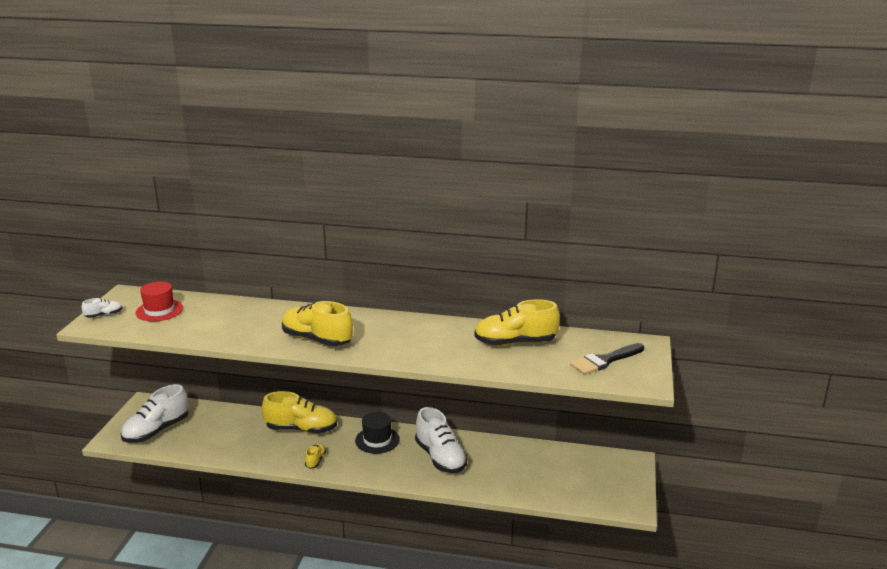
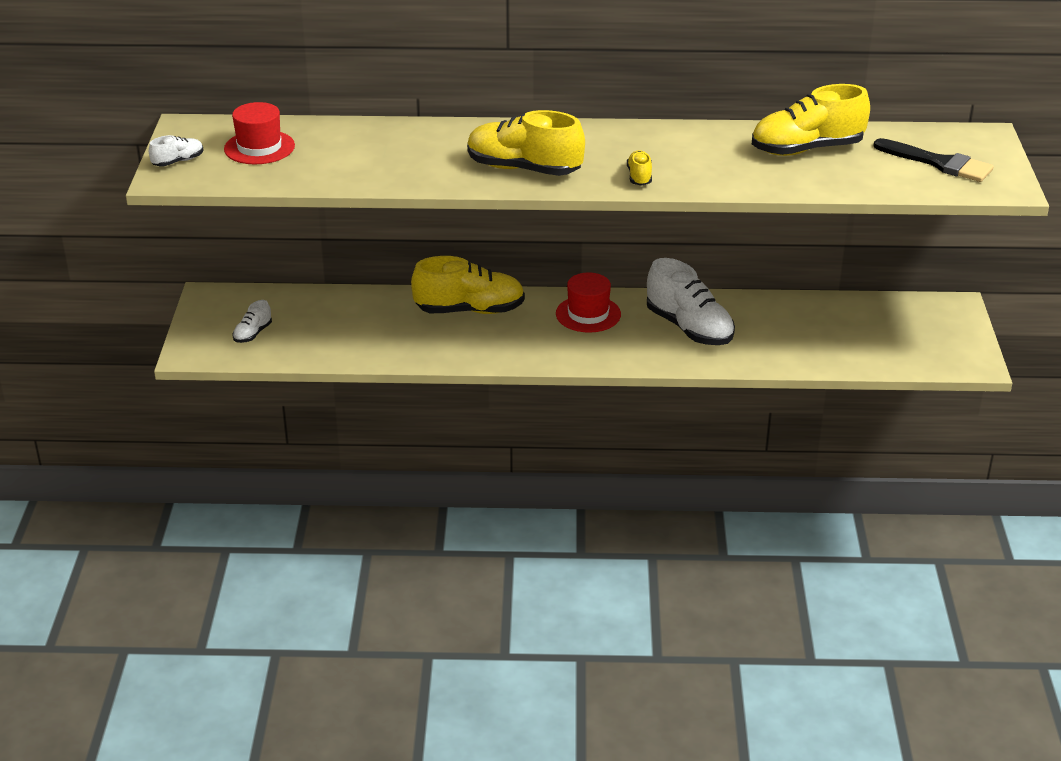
camera: 10 degrees left, 10 degrees up
white shoe [121,384,188,443] -> white shoe [232,300,272,343], size x0.47
yellow shoe [305,443,326,469] -> yellow shoe moved to [627,150,652,186]
black hat [355,412,400,454] -> red hat [556,272,621,333]
black brush [570,343,644,375] -> black brush turned 105 degrees counterclockwise [874,138,994,182]

